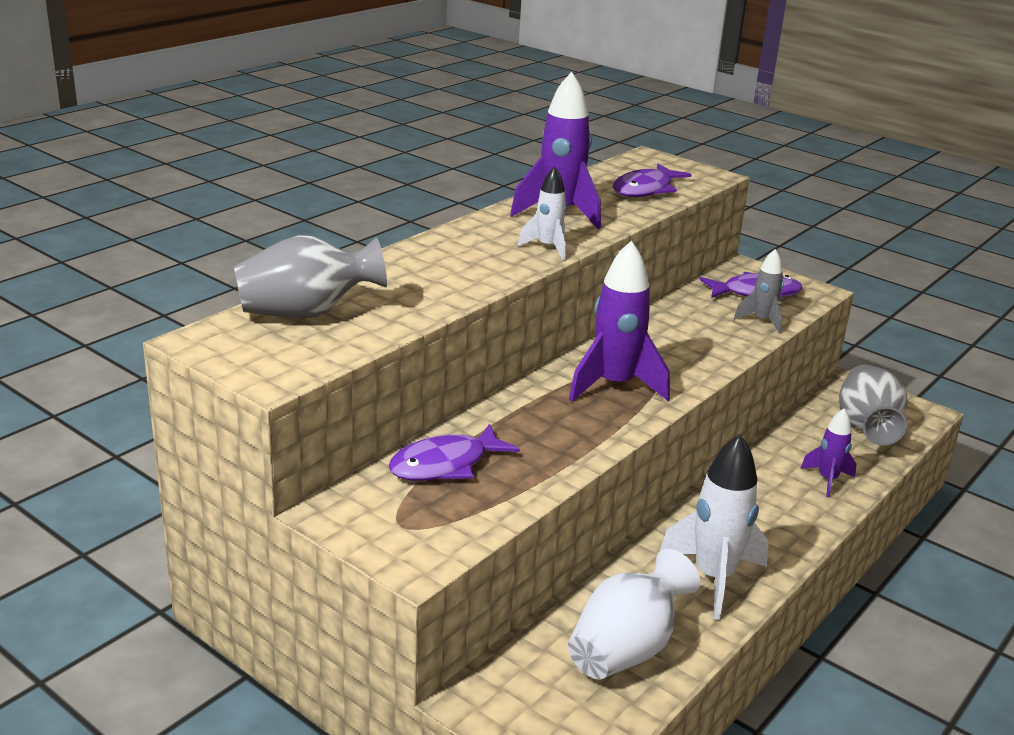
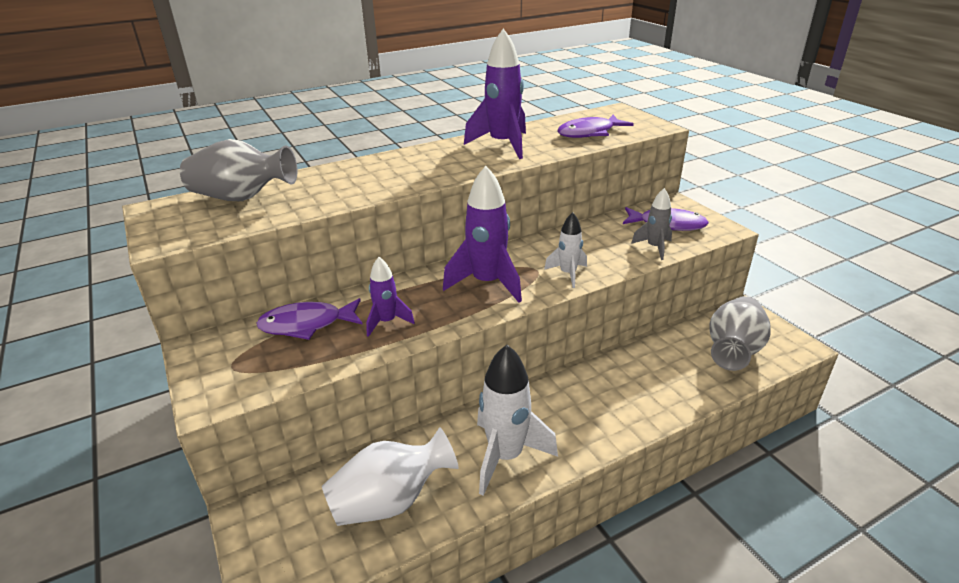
camera: 25 degrees right, 5 degrees up
white rocket [517,166,567,260] -> white rocket moved to [544,212,587,288]
purple rocket [801,409,857,497] -> purple rocket moved to [366,257,415,337]

